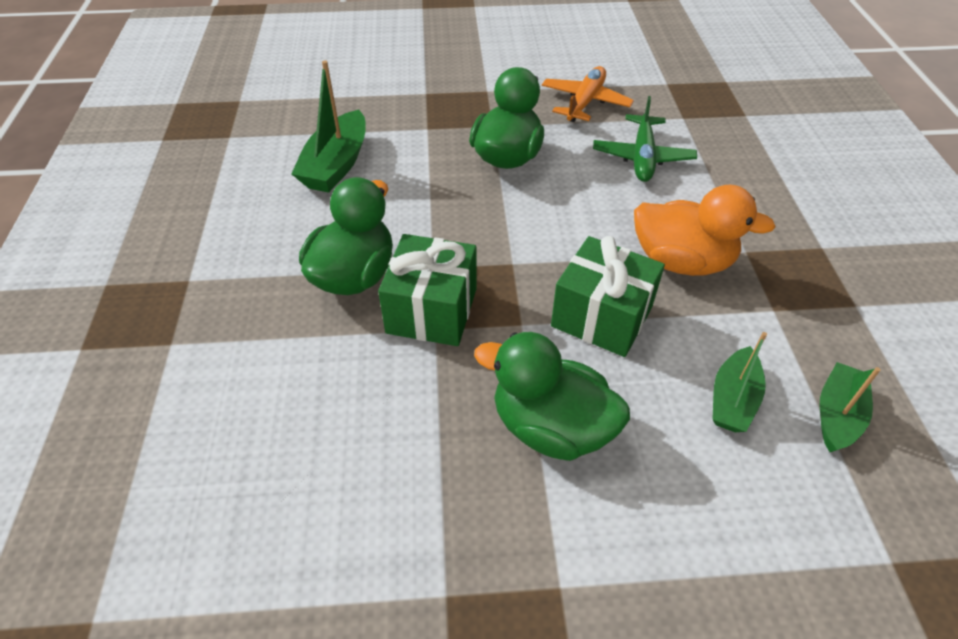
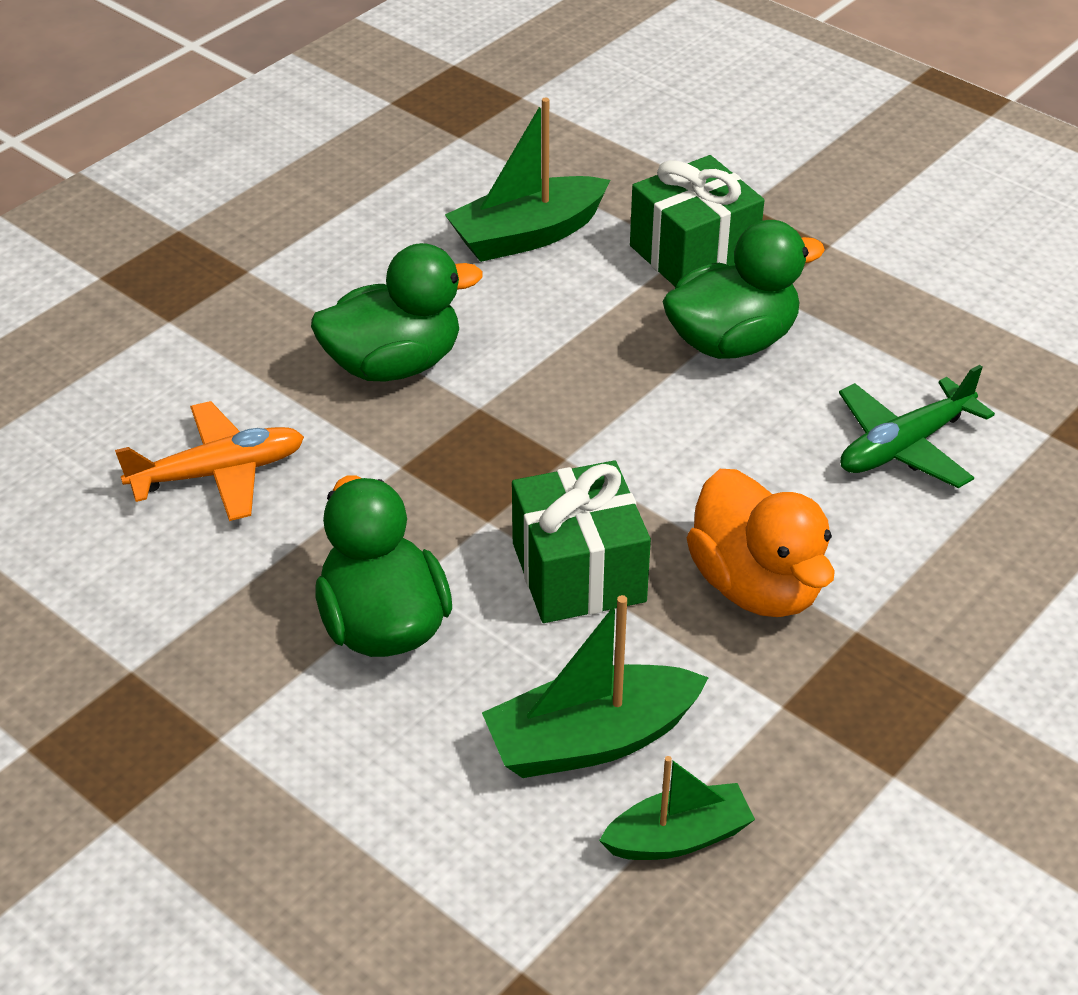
camera: 45 degrees right, 5 degrees down
green gift [378,234,477,346] -> green gift moved to [630,155,764,287]
orange plane [542,66,634,122] -> orange plane moved to [115,401,304,521]
green boat [712,332,767,432] -> green boat [482,595,709,778], size x1.54

